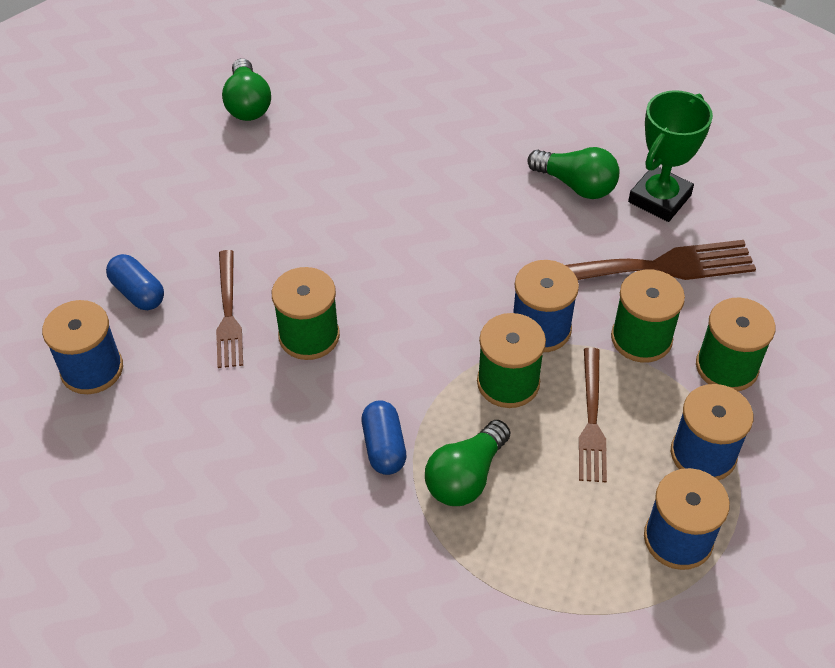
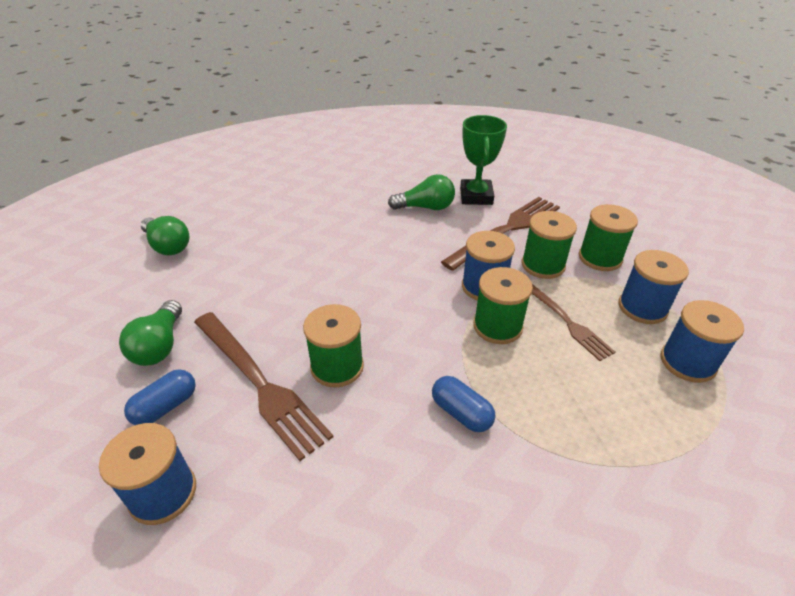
camera: 35 degrees left, 10 degrees down
blue capsule [106,254,164,310] -> blue capsule turned 60 degrees counterclockwise [124,369,196,425]
brown fork [216,250,243,368] -> brown fork [194,312,333,461], size x1.64
green light bulb [425,420,510,506] -> green light bulb moved to [119,300,182,366]

